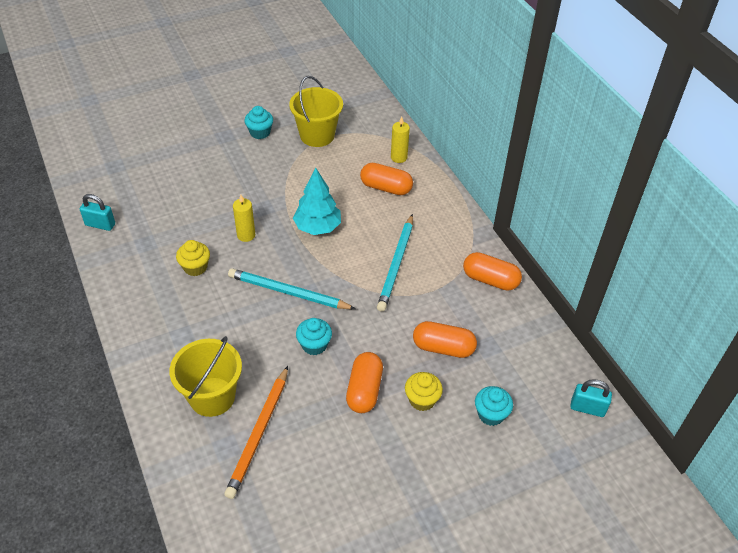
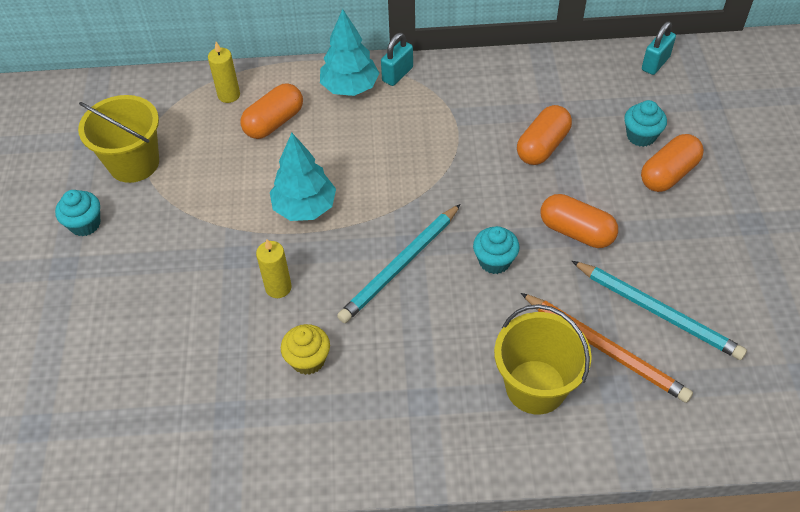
camera: 65 degrees left, 5 degrees up
turquoise padlock [80,194,115,231] -> turquoise padlock moved to [381,33,413,86]
turquoise pencil [377,214,413,312] -> turquoise pencil moved to [572,261,747,360]
yellow cupcake [405,372,443,411] -> none
orange capsule [463,252,522,291] -> orange capsule moved to [641,134,704,192]
none -> turquoise tree [320,9,380,96]

